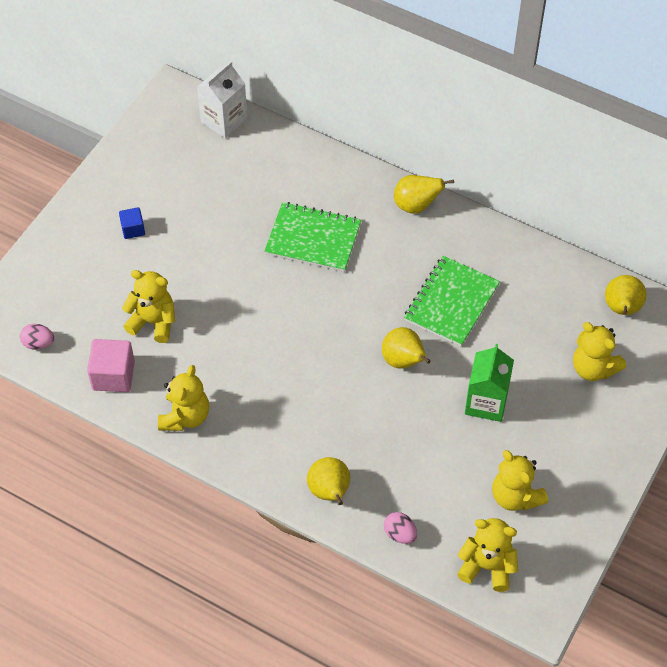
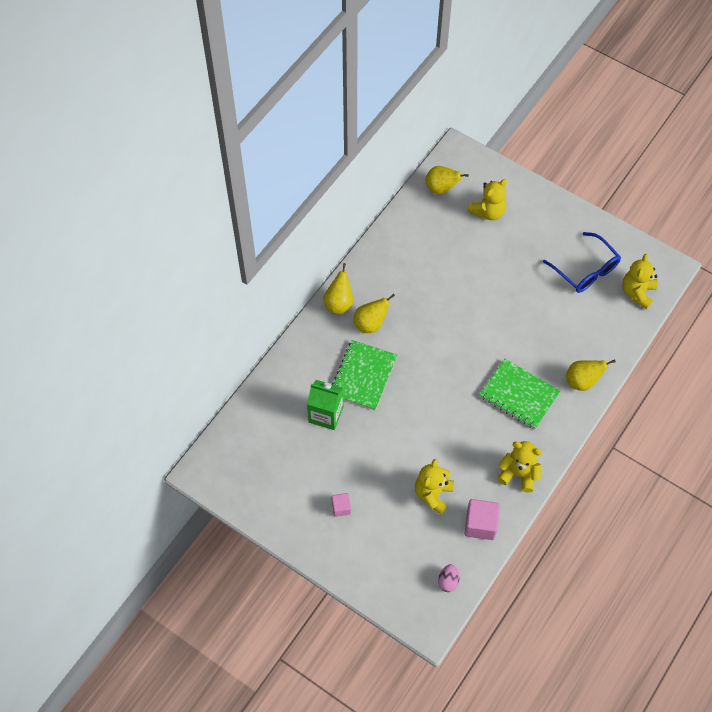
camera: 85 degrees left, 5 degrees up
blue cube [119,207,145,239] -> pink cube [331,493,351,517]
white carton [197,61,247,138] -> none
yellow pear [382,327,431,369] -> yellow pear moved to [354,294,395,333]
pink egg [384,512,417,544] -> none
green notebook [404,256,500,346] -> green notebook moved to [480,359,560,429]
green carton [465,344,514,422] -> green carton moved to [307,380,343,430]
yellow teddy bear [492,450,548,511] -> blue glasses [543,232,621,293]

